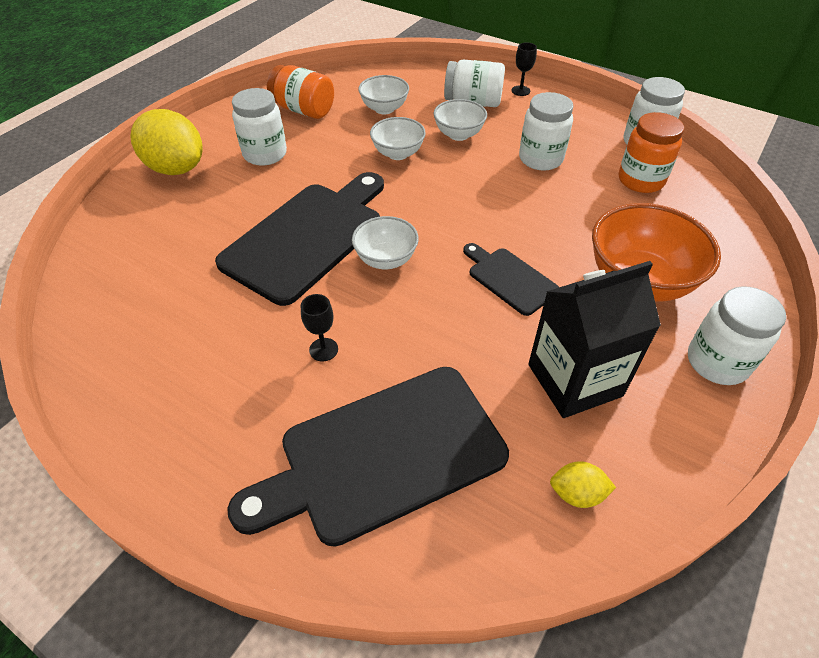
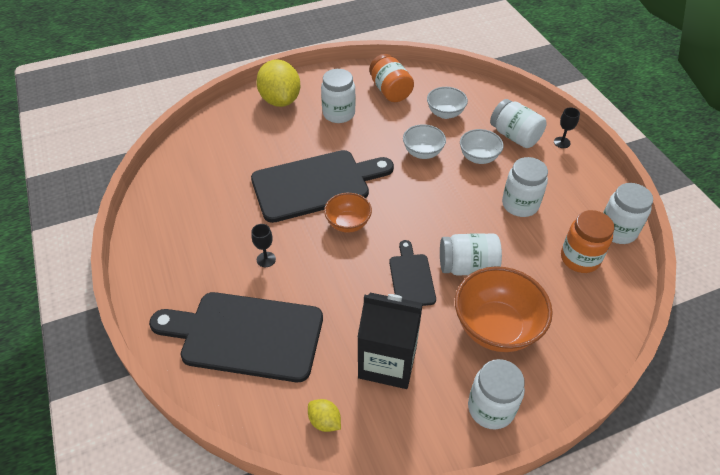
camera: 35 degrees right, 0 degrees up
white bowl [352,216,419,269] -> orange bowl [324,193,372,233]
none -> white jar [440,233,502,275]

